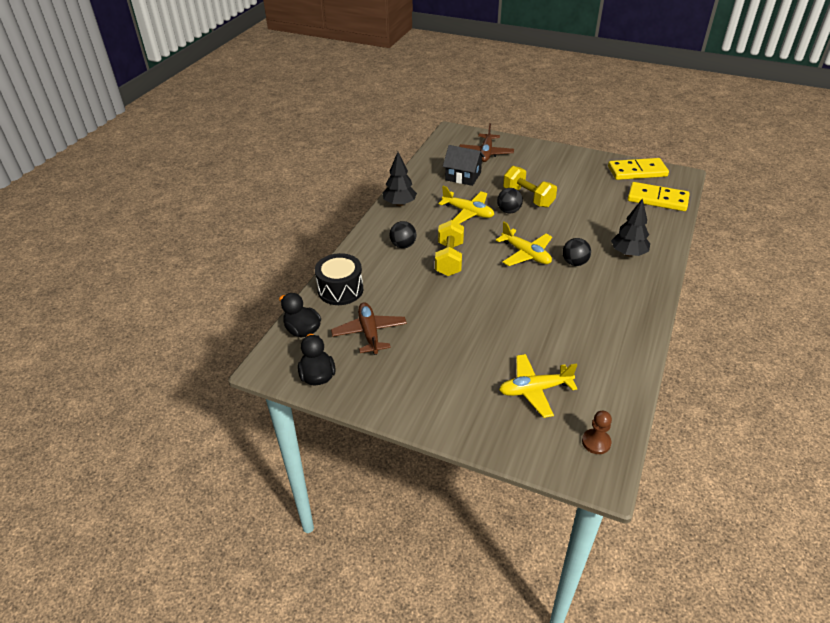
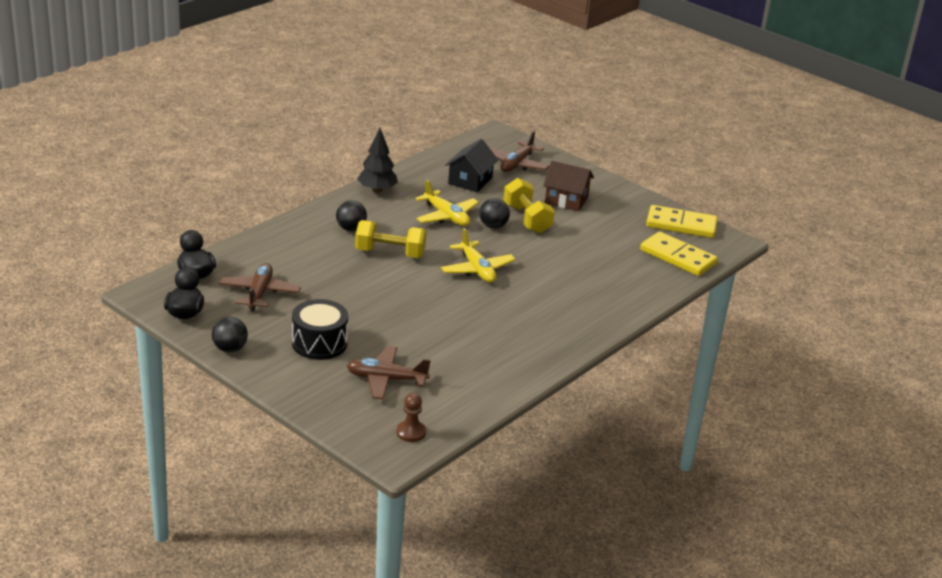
camera: 15 degrees right, 10 degrees down
black drum [315,253,363,305] -> black drum moved to [292,299,348,360]
yellow dumbbell [435,220,464,276] -> yellow dumbbell turned 75 degrees clockwise [355,220,427,258]
black house [443,145,485,186] -> black house turned 75 degrees clockwise [445,139,498,192]
yellow plane [499,354,578,418] -> brown plane [347,346,431,399]
black ball [562,238,591,266] -> black ball moved to [212,317,248,352]
black tree [611,198,650,257] -> none
none -> brown house [543,161,594,211]

